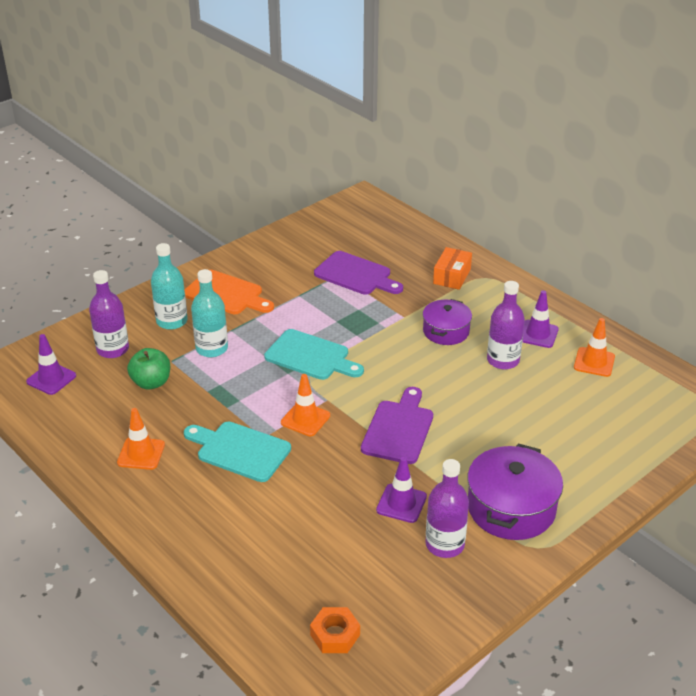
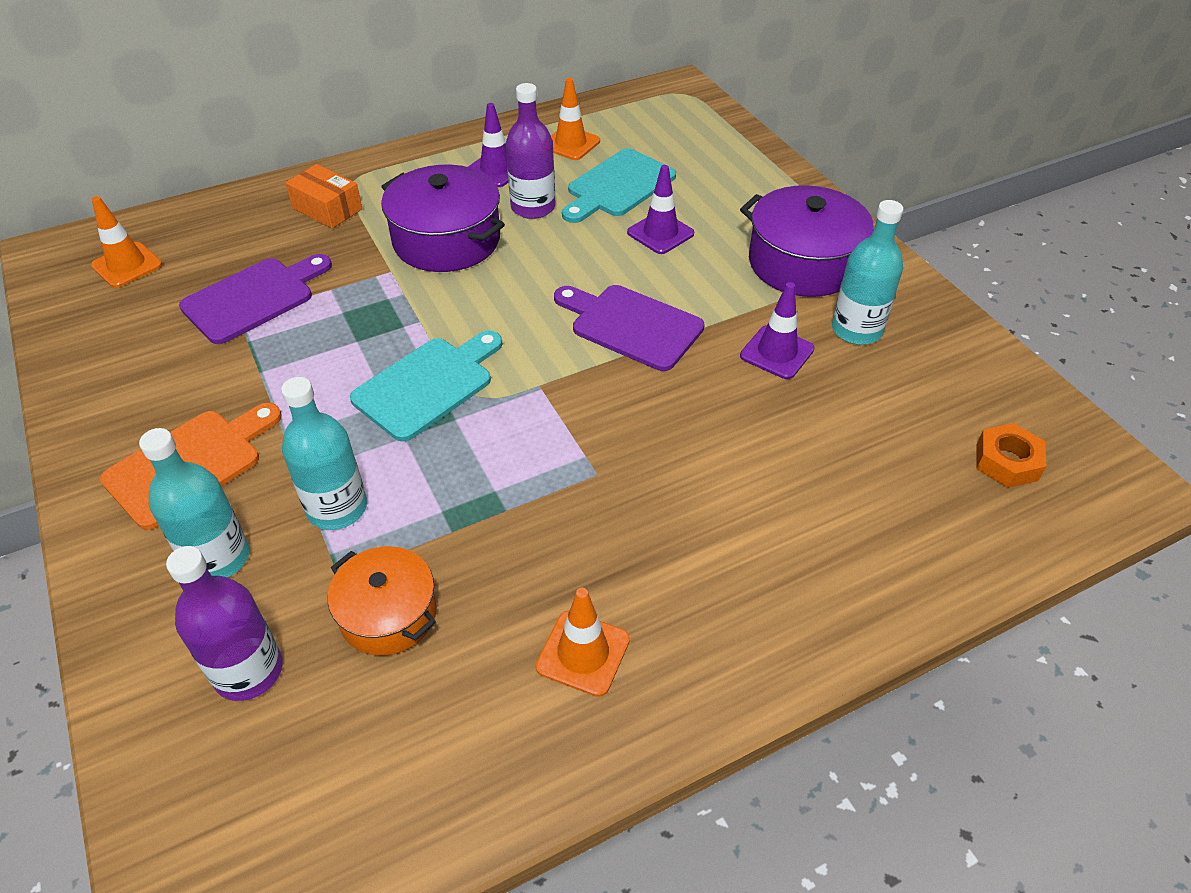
camera: 75 degrees left, 10 degrees up
purple traffic cone [26,334,76,395] -> purple traffic cone moved to [627,165,694,254]
green apple [127,348,170,390] -> orange pot [328,546,437,656]
turquoise cutting board [184,422,291,482] -> turquoise cutting board moved to [562,148,676,223]
orange traffic cone [281,374,330,436] -> orange traffic cone moved to [91,196,162,288]
purple pot [423,299,472,345] -> purple pot [381,165,505,272], size x1.59
purple bottle [426,459,469,558] -> turquoise bottle [832,200,903,345]

